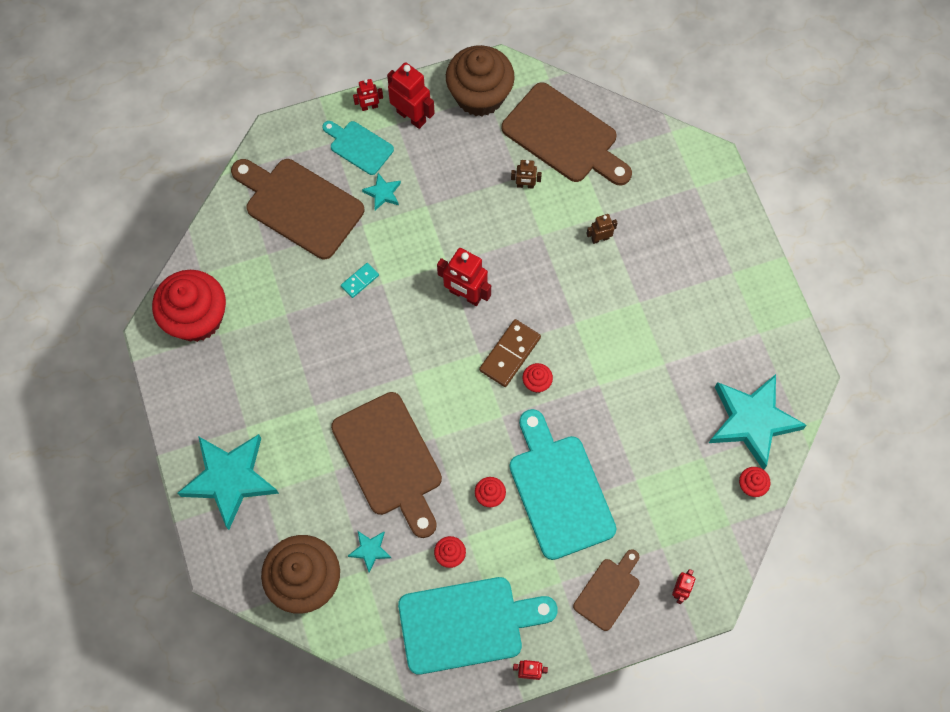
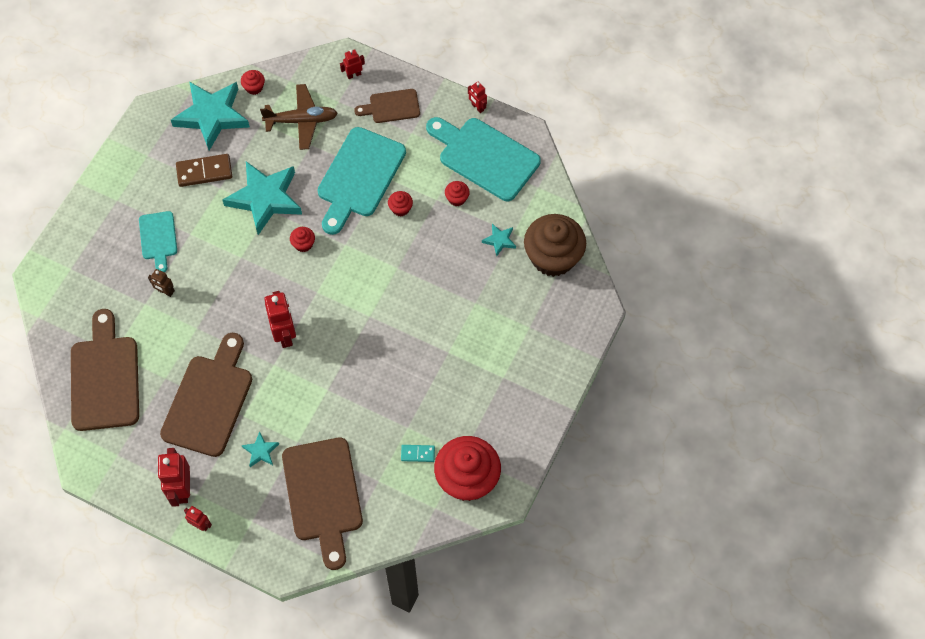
camera: 135 degrees left, 5 degrees down
turquoise star [178,434,279,530] -> turquoise star moved to [222,161,302,235]
turquoise cutting board [322,121,394,175] -> turquoise cutting board moved to [139,211,177,273]
brown cutting board [331,392,442,538] -> brown cutting board moved to [160,333,252,457]
turquoise domino [341,263,379,298] -> turquoise domino moved to [401,445,435,462]
brown cupcake [446,45,515,116] -> none
brown domino [479,319,541,387] -> brown domino moved to [176,154,232,187]
brown robot [511,160,542,189] -> none
none -> brown plane [260,84,338,150]

